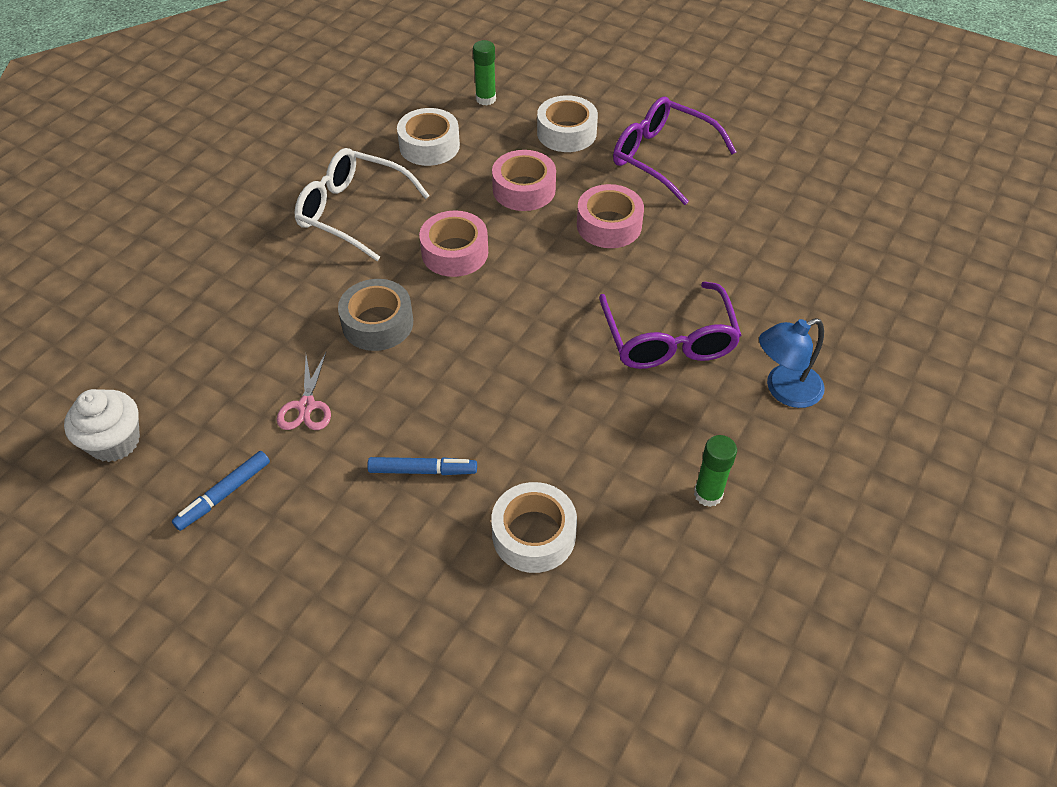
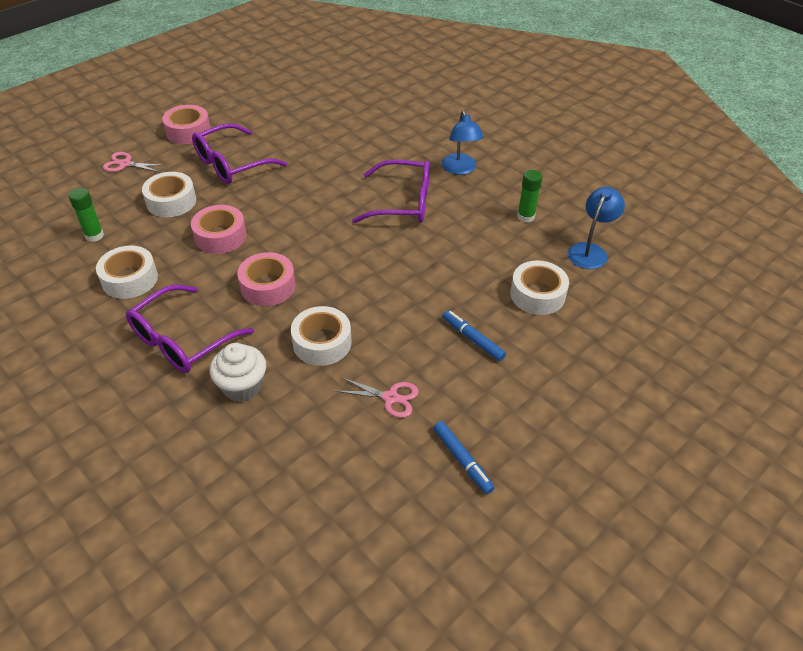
camera: 75 degrees left, 5 degrees down
white cupcake [64,389,140,462] -> white cupcake moved to [210,343,266,402]
white glasses [294,148,430,261] -> purple glasses [126,284,254,373]
grey tape [338,279,413,351] -> white tape [291,306,352,366]
blue marker [367,457,477,475] -> blue marker turned 60 degrees counterclockwise [443,310,506,361]
pink tape [577,184,644,248] -> pink tape moved to [162,105,210,144]
none -> pink scissors [103,152,167,173]
none -> blue lamp [568,187,625,269]

